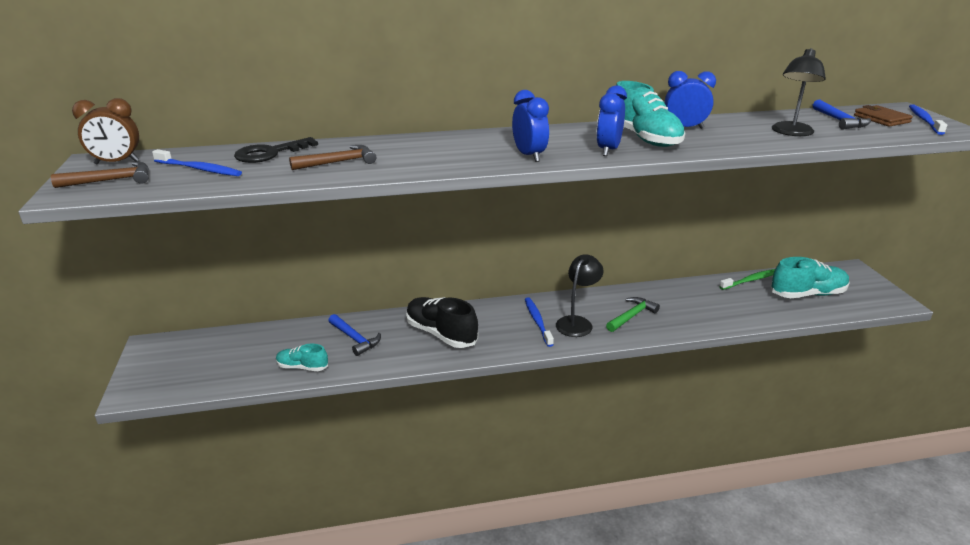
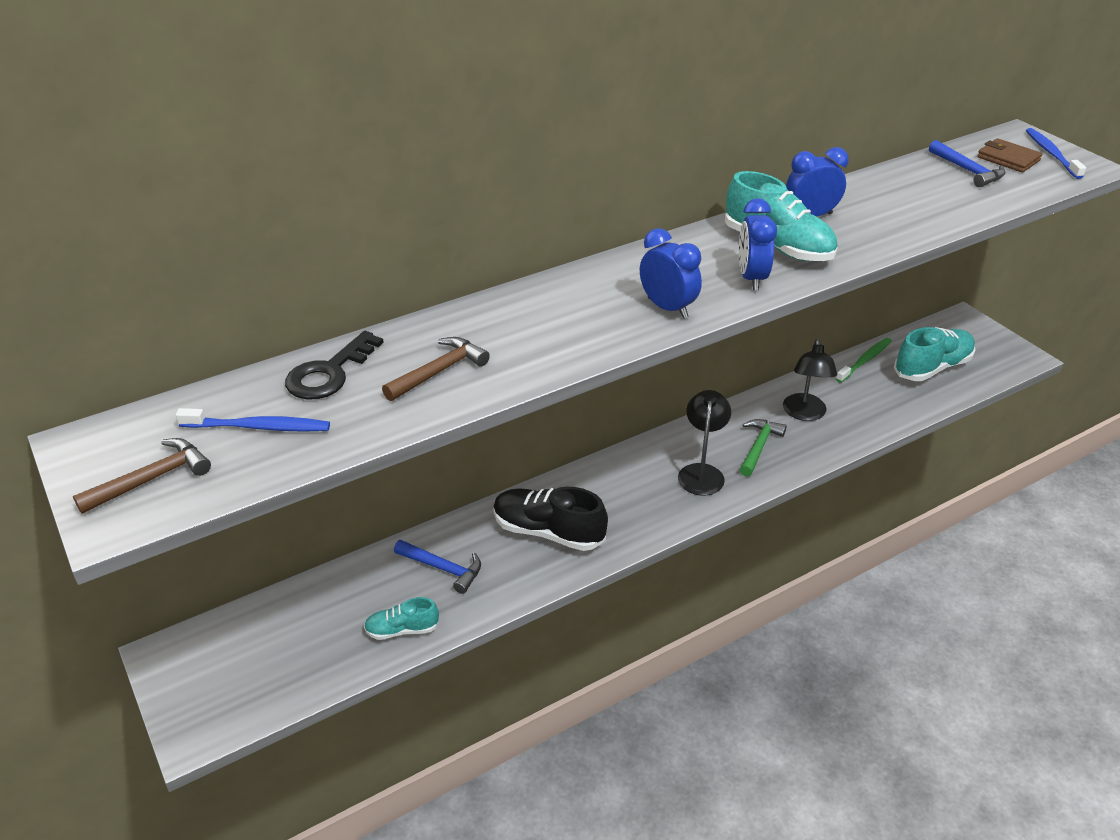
camera: 20 degrees left, 10 degrees up
brown clock [72,98,139,164] -> none
blue toothbrush [525,297,554,347] -> none
black lamp [772,48,826,136] -> black lamp moved to [783,339,837,421]

